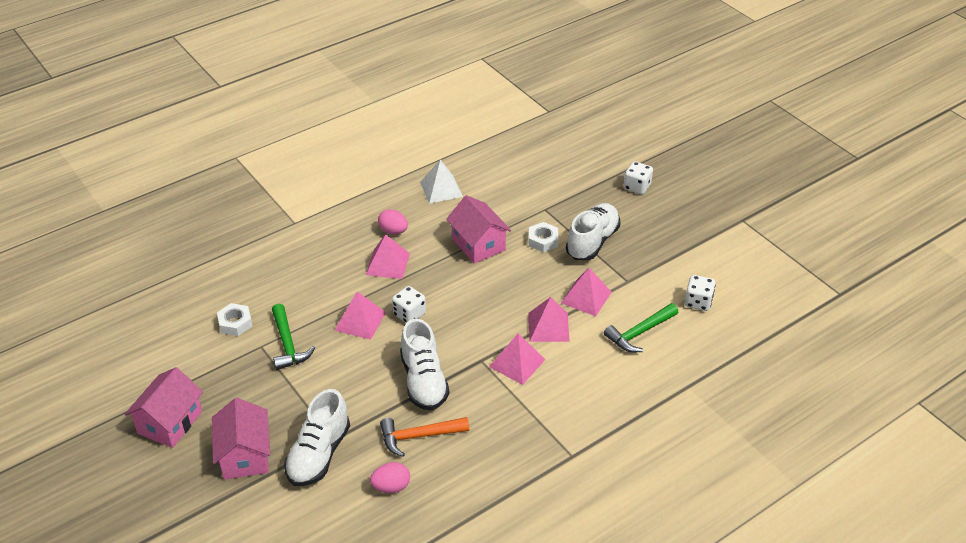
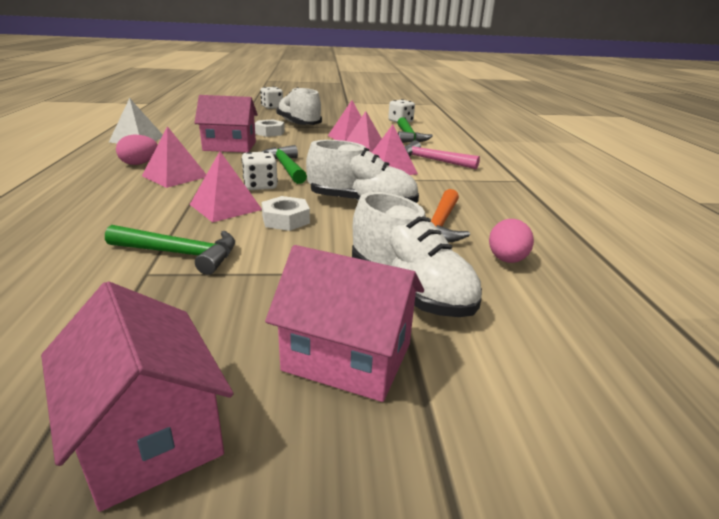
camera: 60 degrees left, 15 degrees down
white nut [217,303,252,336] -> white nut moved to [262,196,310,231]
none -> green hammer [261,145,307,184]
none -> pink hammer [405,140,480,169]

